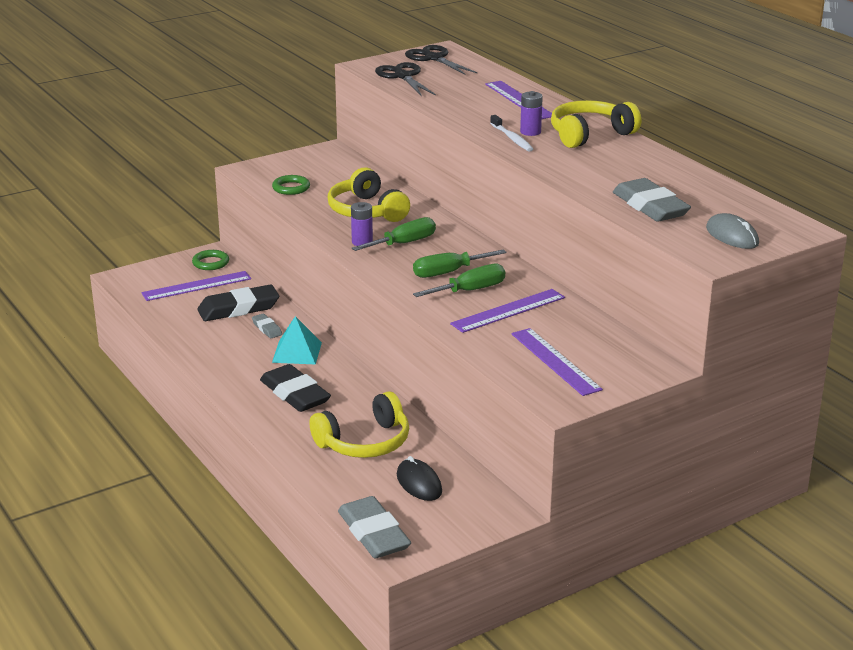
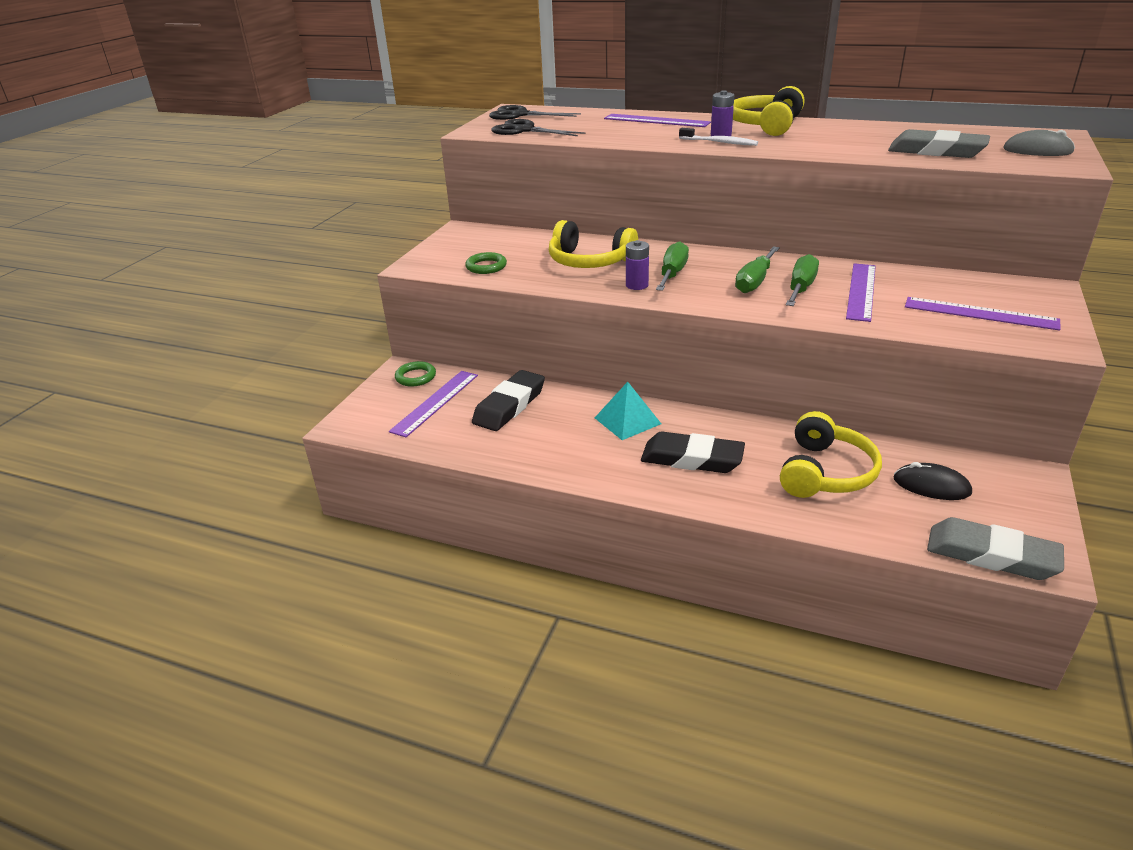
camera: 35 degrees left, 5 degrees up
grey eraser [252,313,282,338] -> none

